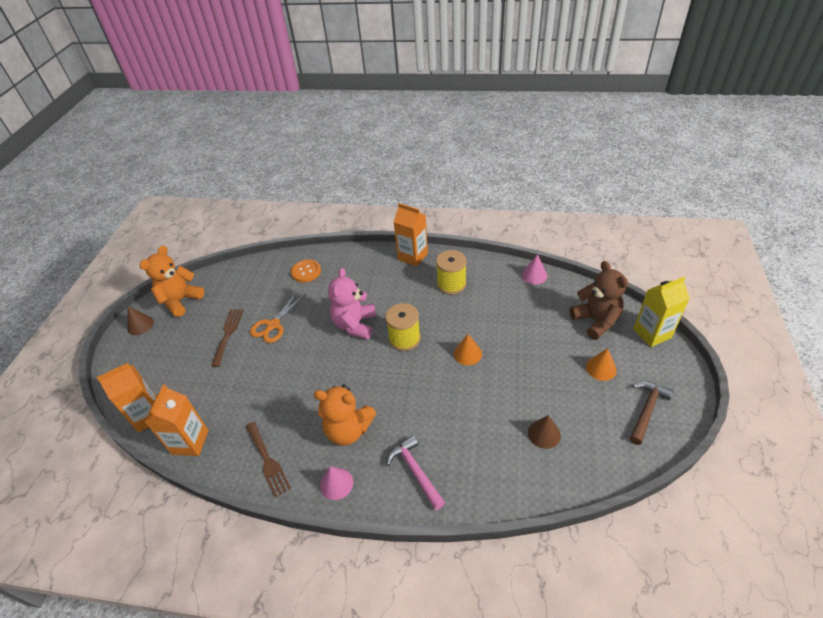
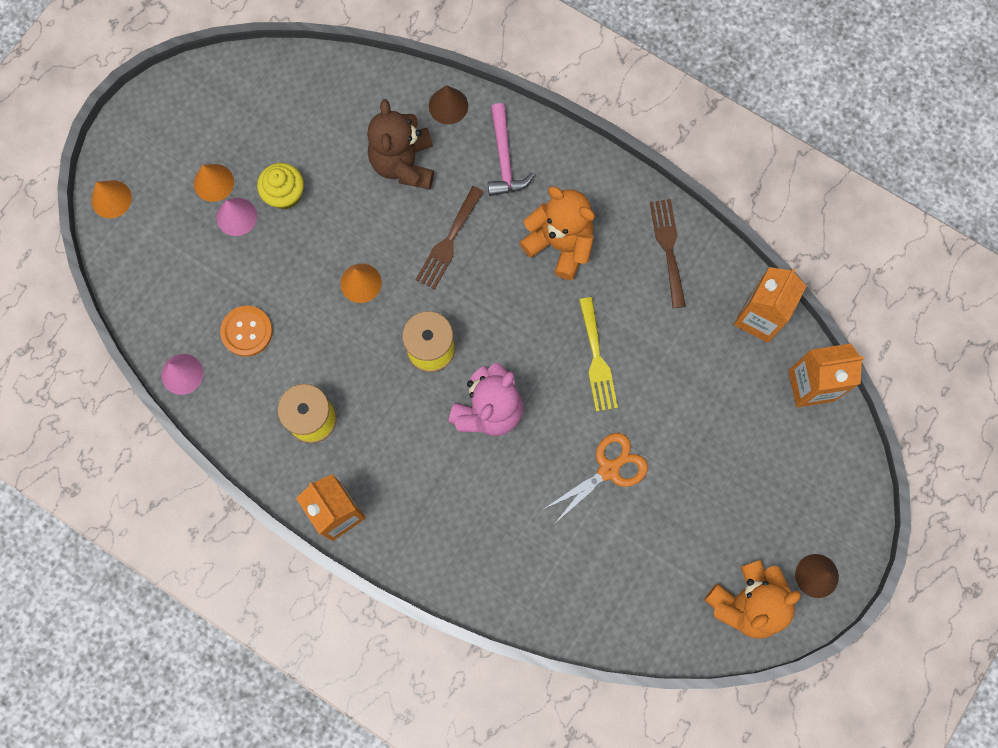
camera: 160 degrees left, 30 degrees up
brown fork [211,309,243,367] -> brown fork moved to [416,186,484,290]
orange button [291,259,321,282] -> orange button moved to [220,306,273,357]
pink cone [320,467,353,500] -> pink cone moved to [217,198,257,236]
brown cone [528,415,561,449] -> brown cone moved to [429,85,468,124]
brown teddy bear [569,261,628,340] -> brown teddy bear moved to [367,99,434,189]
brown hammer [630,382,674,445] -> none
yellow carton [633,277,690,347] -> orange cone [91,180,132,218]
none -> yellow cupcake [257,163,304,210]
none -> yellow fork [579,297,618,412]

